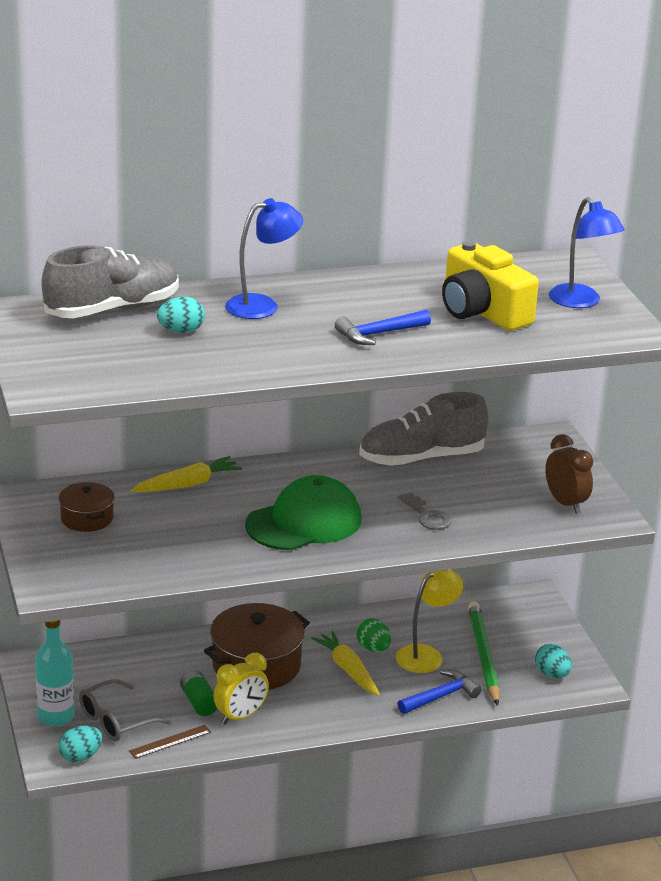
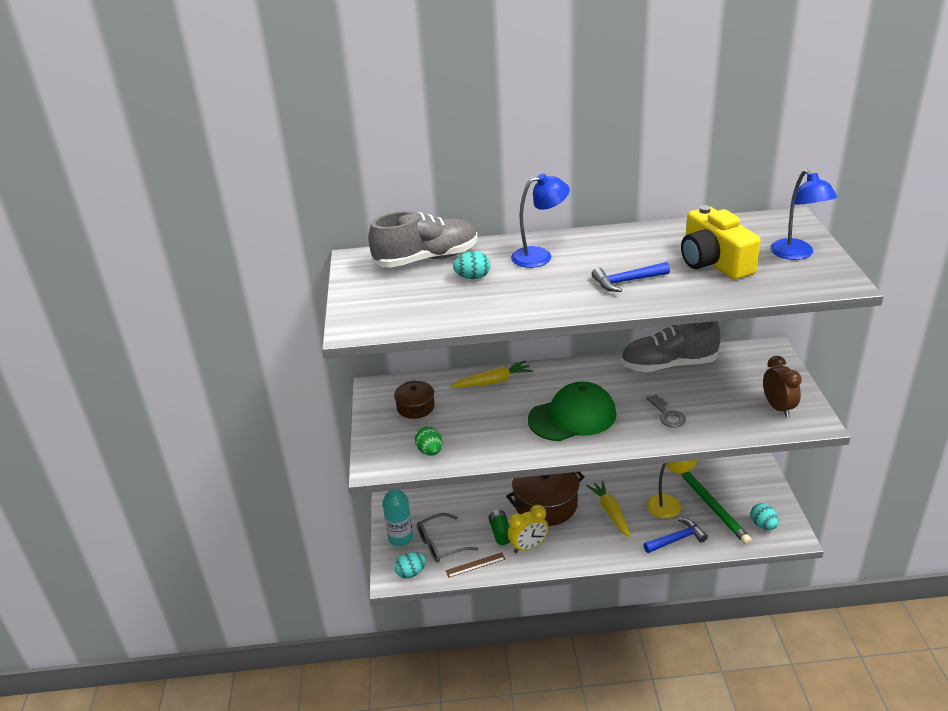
camera: 15 degrees right, 5 degrees up
green egg [356,618,391,652] -> green egg moved to [415,427,442,456]
green pencil [468,601,500,706] -> green pencil turned 150 degrees clockwise [681,471,751,545]

